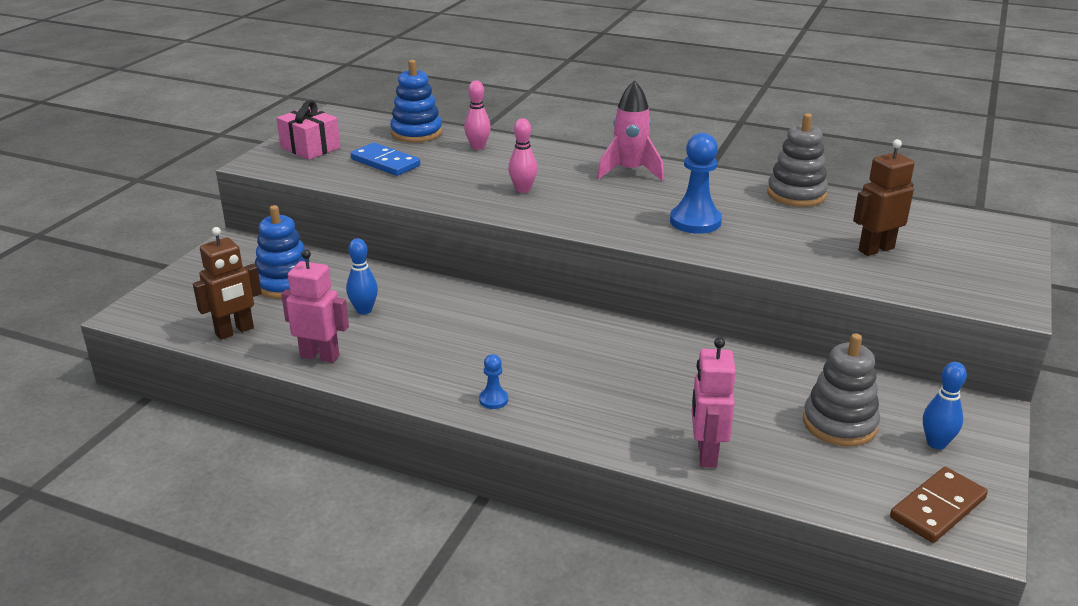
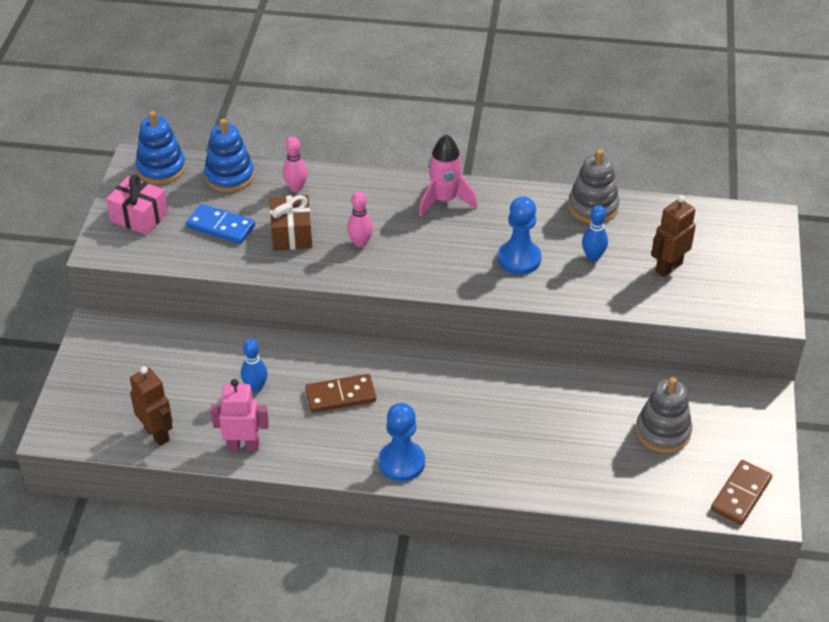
camera: 15 degrees left, 15 degrees up
brown robot [193,227,262,340] -> brown robot turned 75 degrees counterclockwise [130,367,173,446]
blue stacking toy [255,205,309,299] -> blue stacking toy moved to [135,111,186,184]
blue pawn [479,354,508,409] -> blue pawn [378,403,425,482], size x2.00
pink robot [692,338,736,468] -> none
blue bowling pin [923,362,967,449] -> blue bowling pin moved to [582,205,608,262]
none -> brown gift [270,195,312,251]
none -> brown domino [305,374,376,413]

